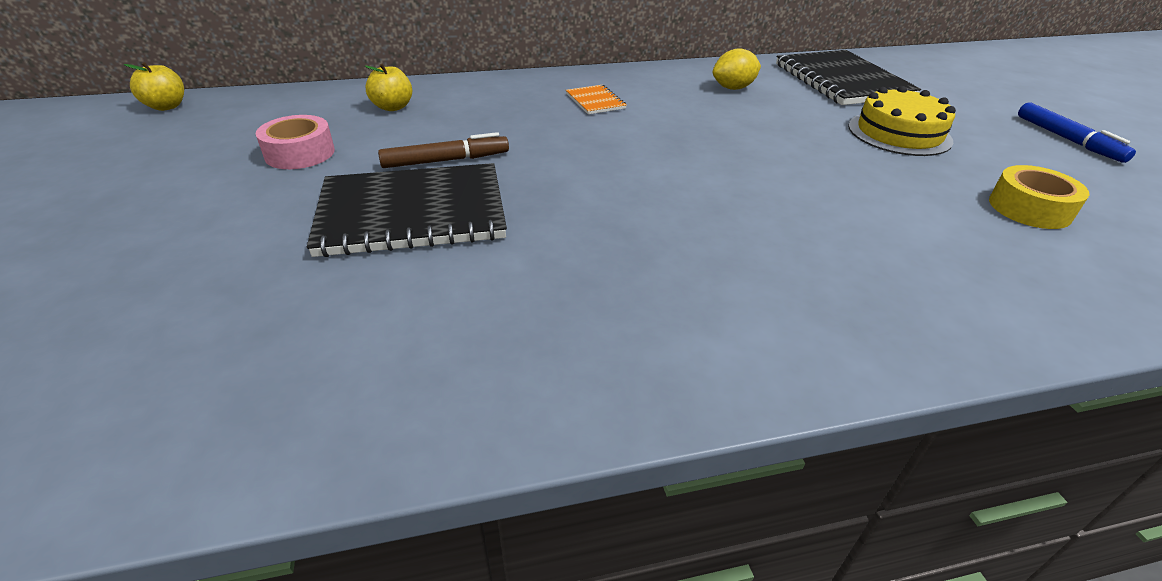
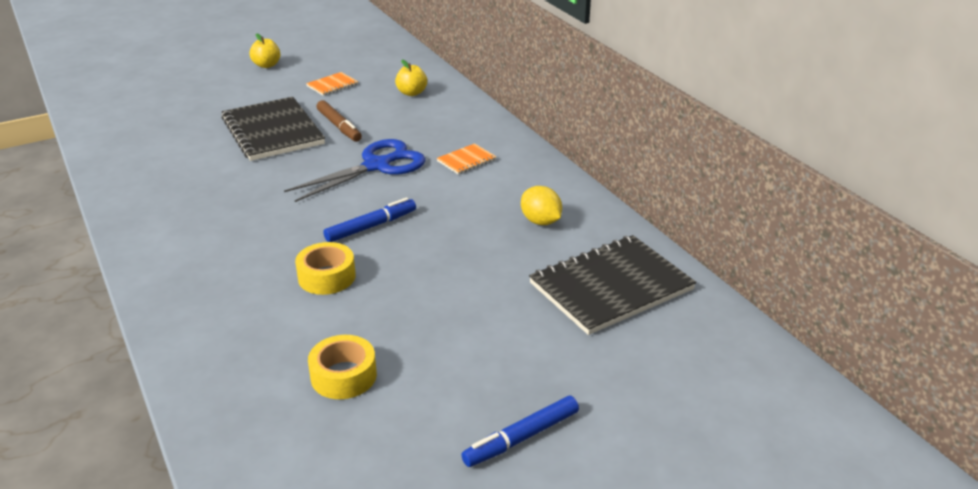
camera: 75 degrees right, 5 degrees down
yellow apple [124,62,184,111] -> yellow apple moved to [250,33,280,68]
pink tape [256,115,335,169] -> orange notebook [306,72,358,96]
yellow cake [848,86,956,156] -> none
none -> blue scissors [284,139,426,202]
none -> yellow tape [295,242,356,295]
none -> blue marker [323,197,416,242]

